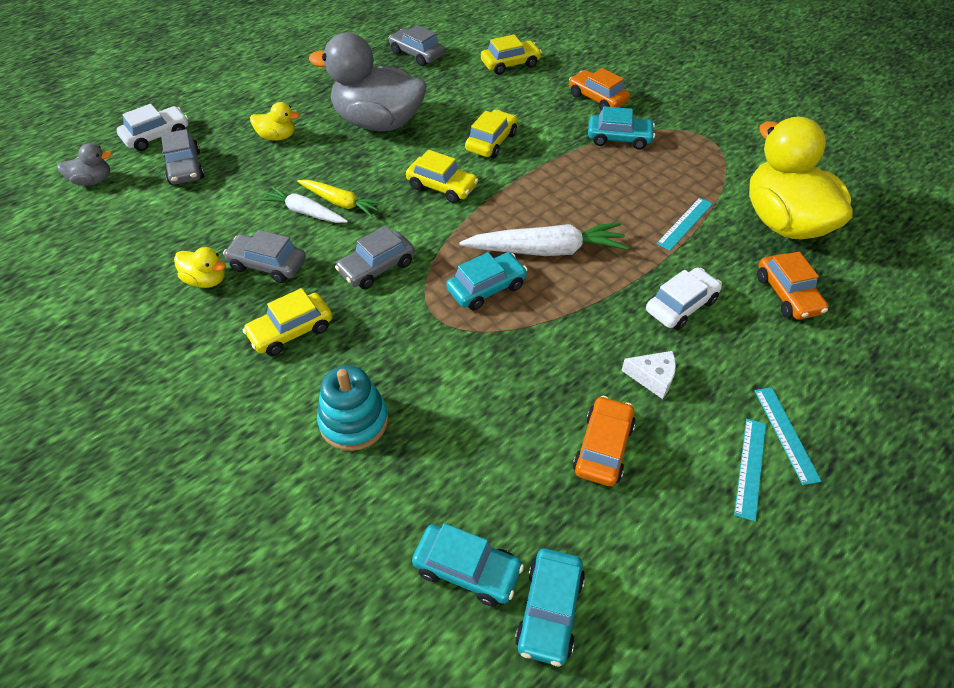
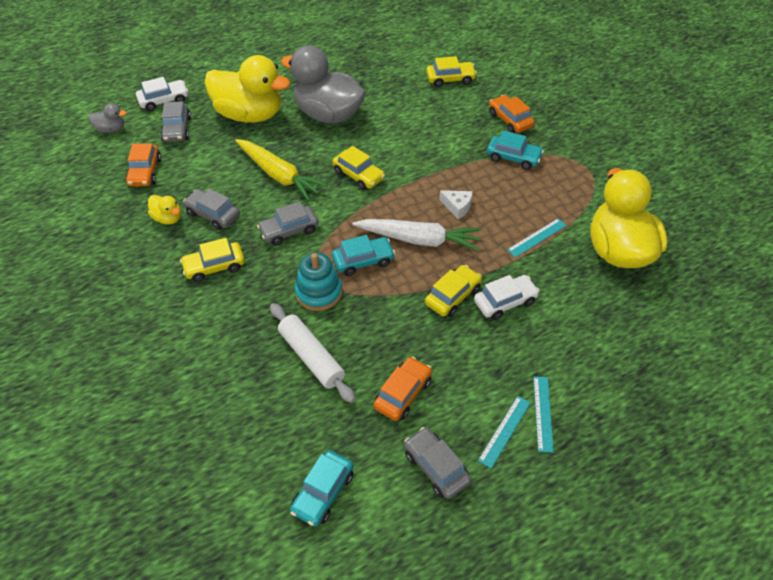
camera: 15 degrees right, 0 degrees up
yellow duck [250,102,300,141] -> yellow duck [204,55,290,123], size x2.32
white carrot [259,187,348,223] -> none
yellow carrot [297,180,383,217] -> yellow carrot [235,139,328,201], size x1.63
turquoise stacking toy [317,366,388,451] -> turquoise stacking toy moved to [295,253,342,311]
grey car [389,25,445,66] -> grey car moved to [404,427,471,499]
turquoise car [412,523,524,607] -> none
yellow car [465,110,517,158] -> yellow car moved to [425,265,482,317]
white cheese [621,351,676,399] -> white cheese moved to [439,190,473,219]
orange car [757,252,828,320] -> orange car moved to [126,143,161,186]
none -> white rolling pin [270,303,355,403]

